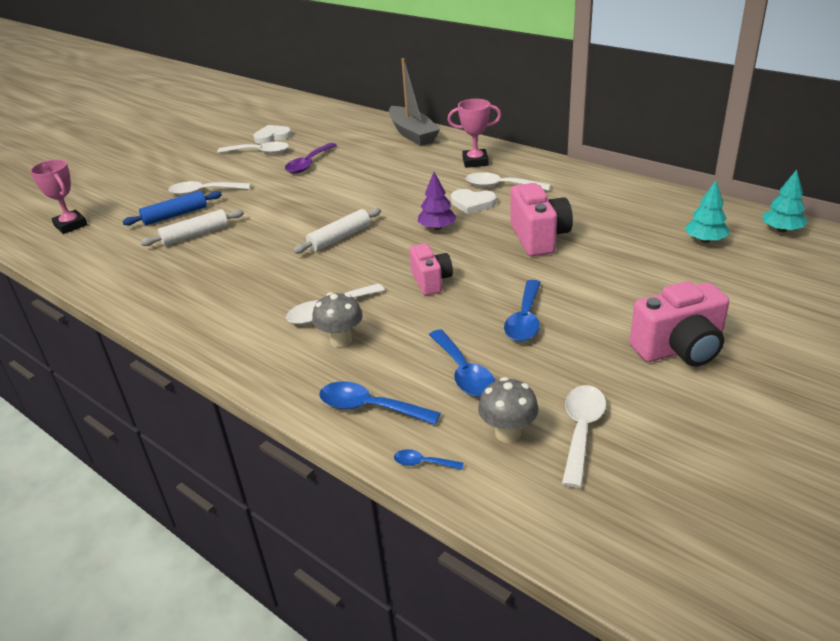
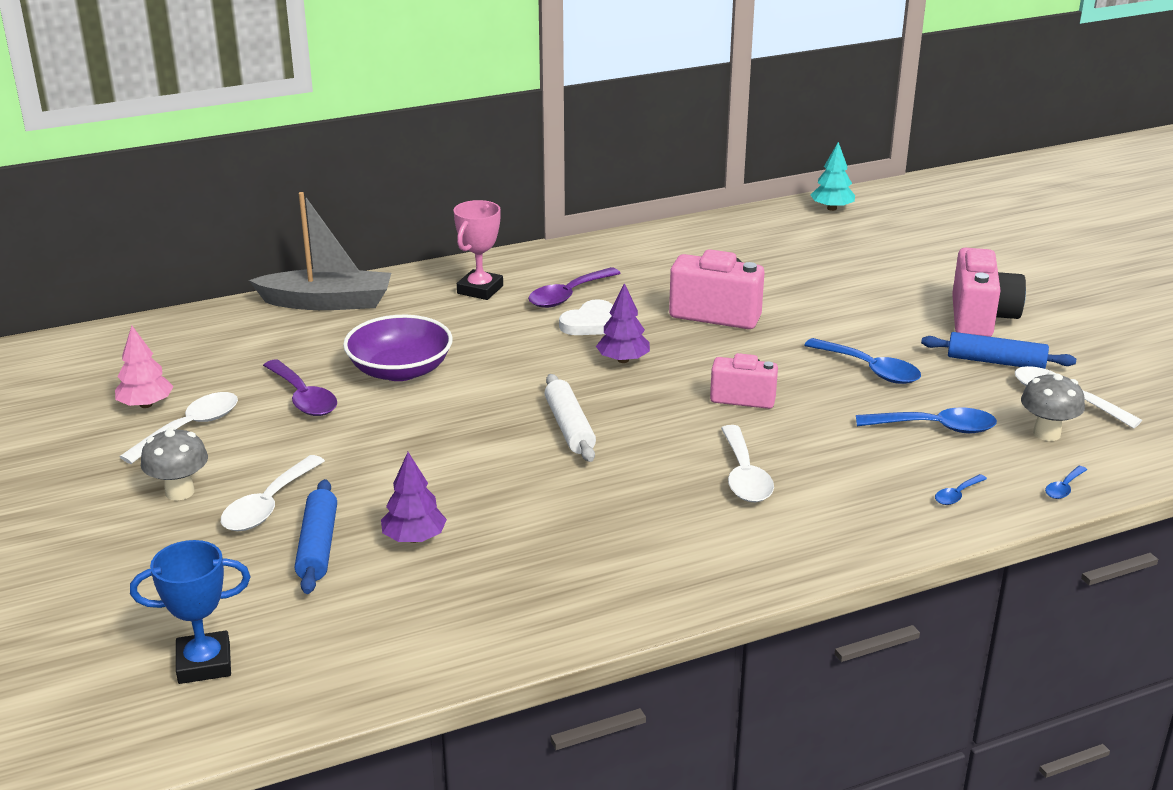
camera: 65 degrees left, 5 degrees down
pink trophy [30,160,88,234] -> blue trophy [130,540,250,684]
white rolling pin [141,209,244,246] -> purple tree [381,452,447,543]
white heart [254,125,292,144] -> pink tree [115,326,174,408]
grey mushroom [312,292,363,347] -> grey mushroom moved to [141,427,208,500]
blue spoon [319,381,441,425] -> blue spoon [935,474,987,505], size x0.51
white spoon [466,172,551,191] -> purple spoon [528,267,621,308]
turquoise tree [685,180,729,243] -> none
none -> purple bowl [343,315,453,381]
none -> blue rolling pin [921,332,1076,369]

